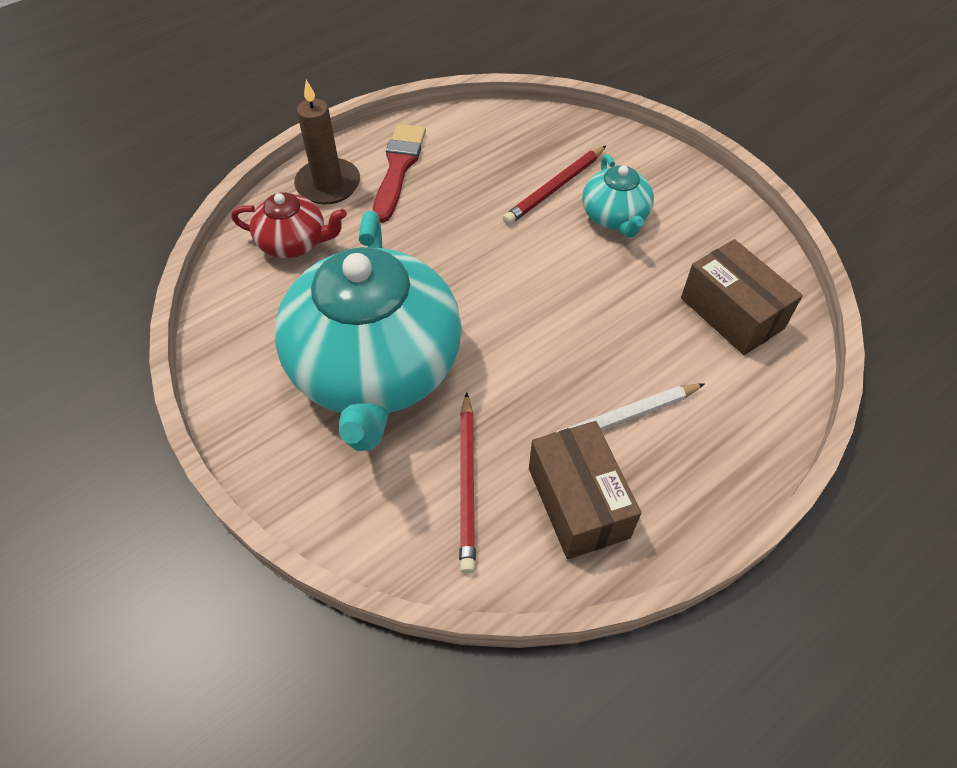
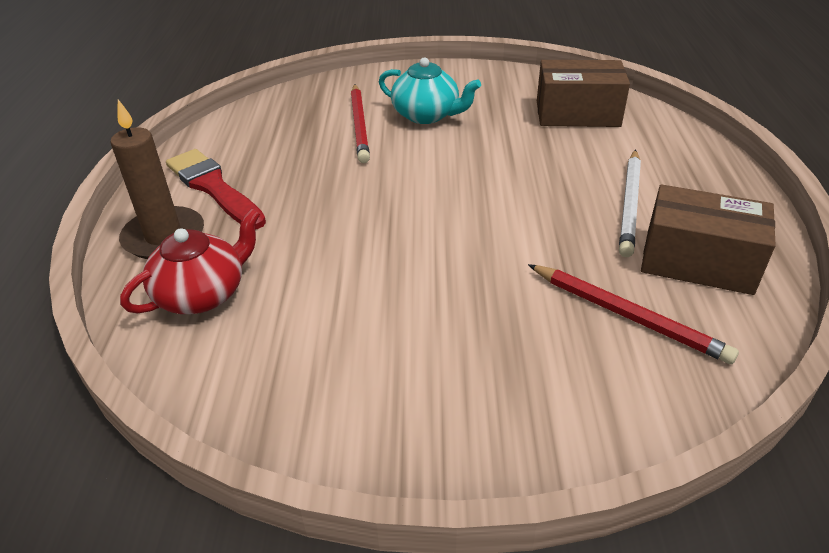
camera: 50 degrees left, 15 degrees down
turquoise teapot [275,211,462,451] -> none

